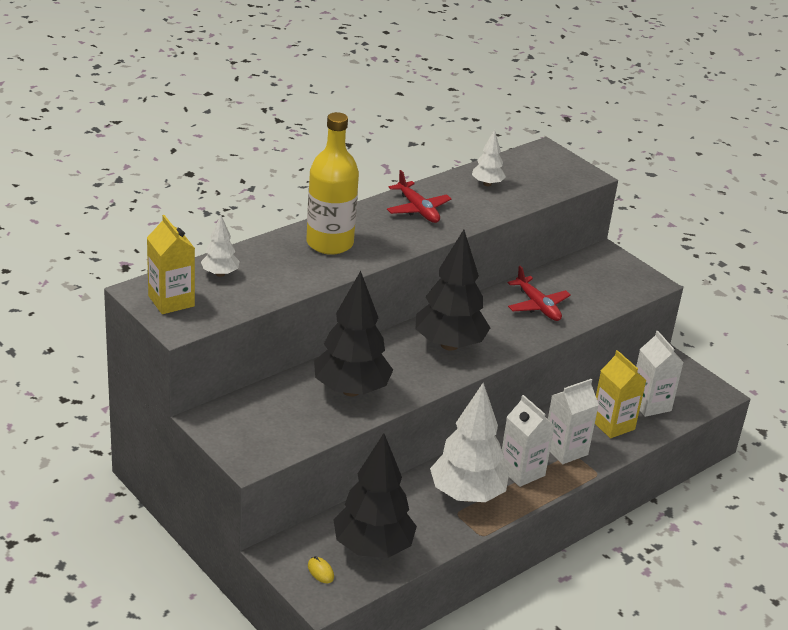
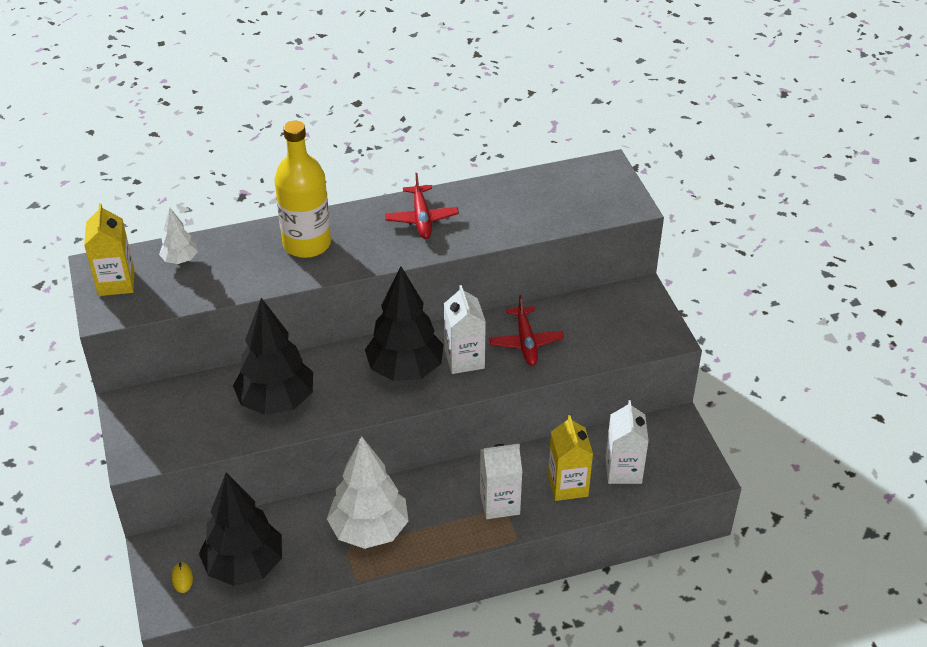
camera: 25 degrees right, 10 degrees up
white tree [472,130,506,186] -> none
white carton [500,395,555,487] -> white carton moved to [444,285,486,374]

